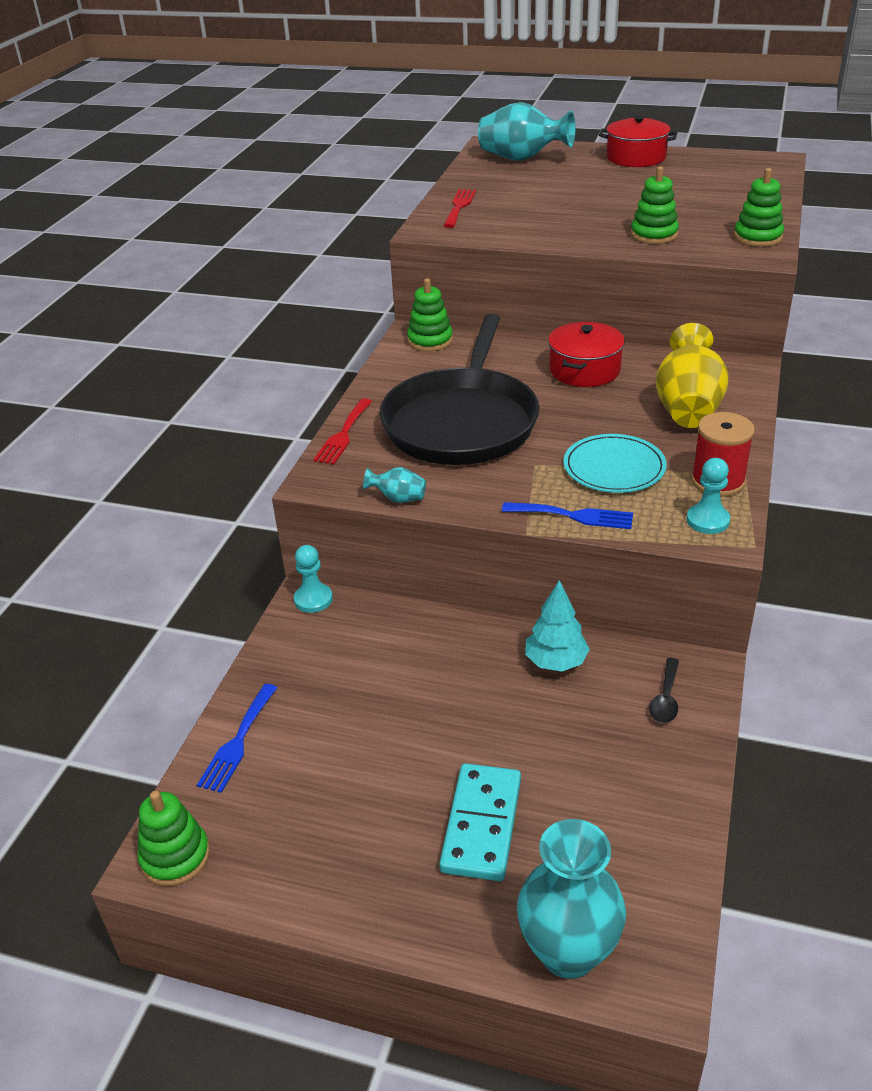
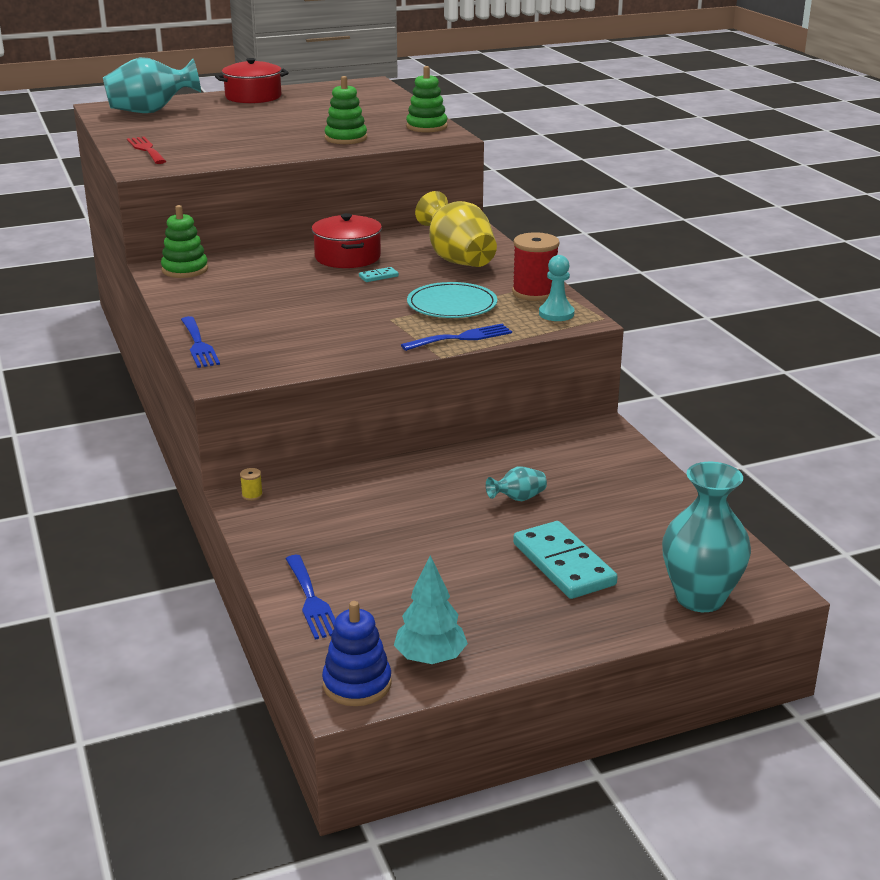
camera: 40 degrees left, 10 degrees down
green stacking toy [138,791,210,886] -> blue stacking toy [322,601,392,706]
turquoise pawn [294,545,333,613] -> yellow spool [240,468,263,501]
red fork [313,398,372,464] -> blue fork [181,316,220,368]
turquoise vase [363,467,426,503] -> turquoise vase moved to [486,467,547,501]
black pan [380,314,540,465] -> none
turquoise tree [525,580,590,672] -> turquoise tree moved to [394,555,468,664]
black spoon [649,658,679,723] -> none
none -> turquoise domino [359,267,399,282]

